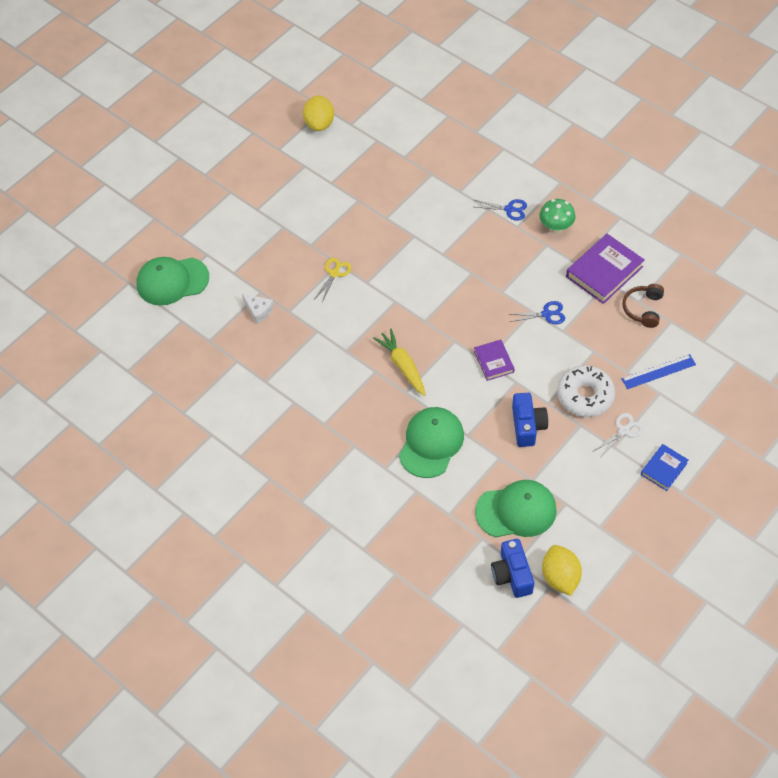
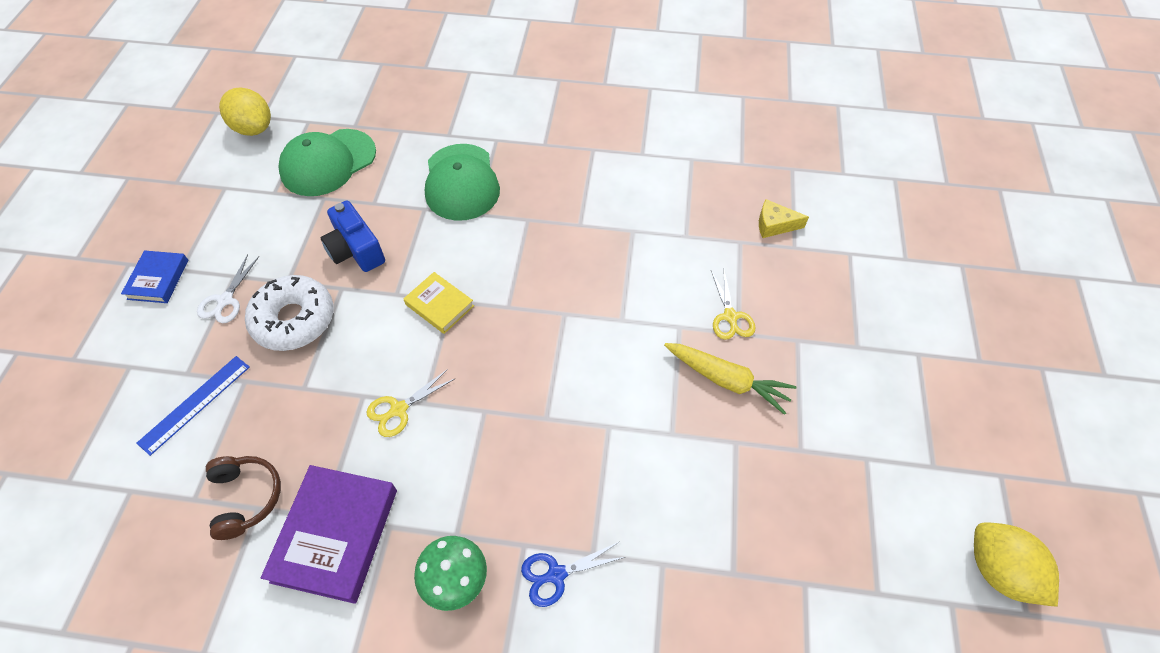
camera: 145 degrees right, 0 degrees up
green cap [136,257,209,306] -> none
white cheese [242,294,274,324] -> yellow cheese [759,199,809,238]
yellow carrot [373,329,426,396] -> yellow carrot moved to [664,343,797,415]
purple book [474,340,515,381] -> yellow book [403,272,474,334]
blue camera [491,539,534,598] -> none
blue scissors [510,301,565,324] -> yellow scissors [367,369,456,437]

